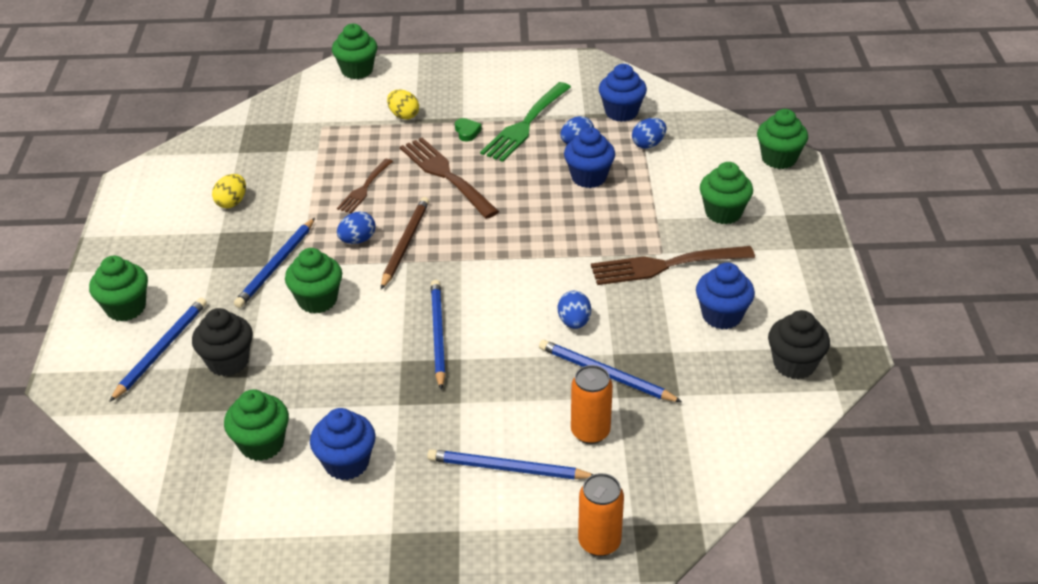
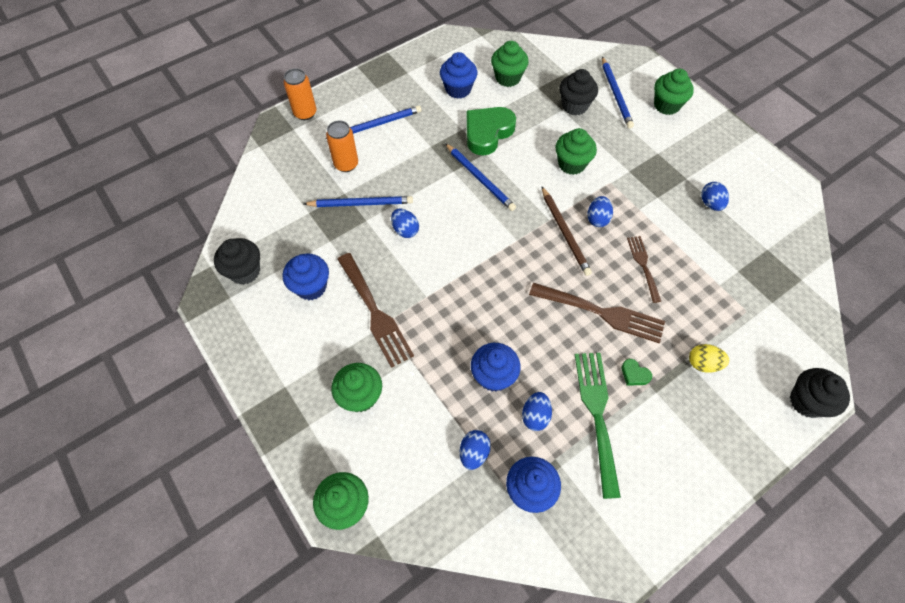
camera: 145 degrees right, 20 degrees up
yellow egg [212,174,246,208] -> blue egg [701,182,729,211]
blue pencil [234,218,315,308] -> none
green cupcake [332,24,378,79] -> black cupcake [790,368,850,418]
brown fork [591,246,755,285] -> brown fork turned 105 degrees clockwise [337,253,414,368]
none -> green heart [466,107,516,155]

